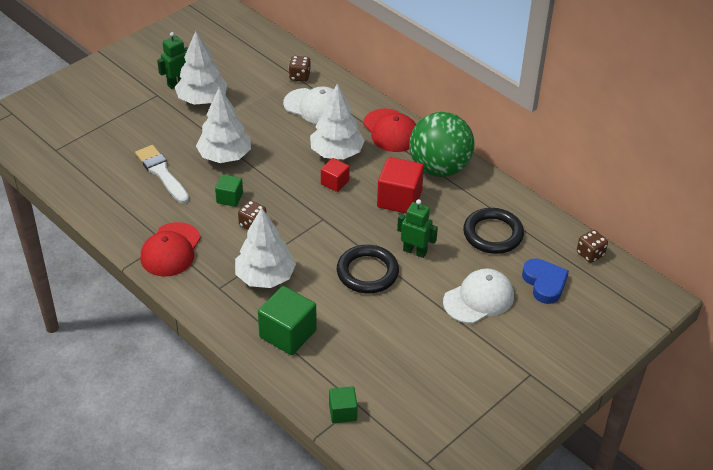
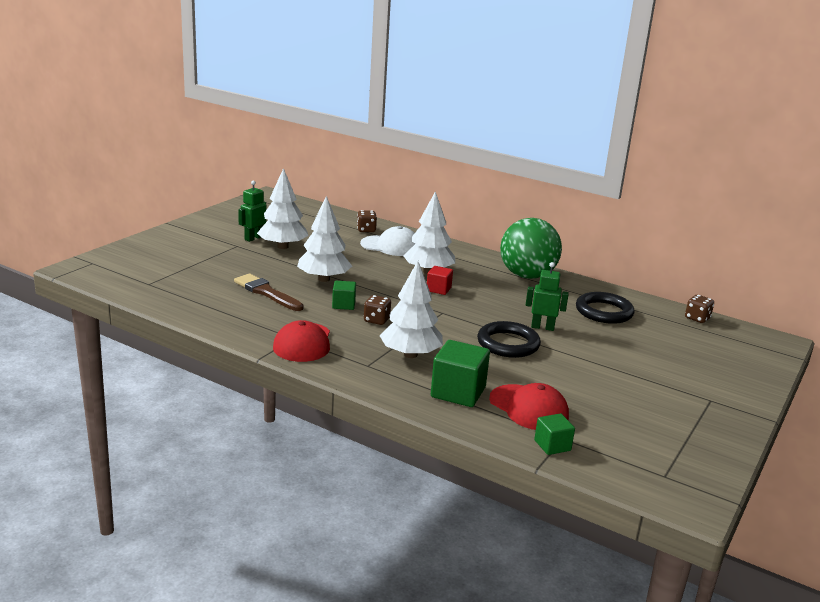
camera: 15 degrees left, 20 degrees down
white brush [135,145,189,203] -> brown brush [234,274,303,311]
red cap [363,108,416,152] -> red cap moved to [489,383,569,430]
red cube [377,157,424,213] -> none
white cap [443,269,514,324] -> none
blue heart [522,258,569,304] -> none

